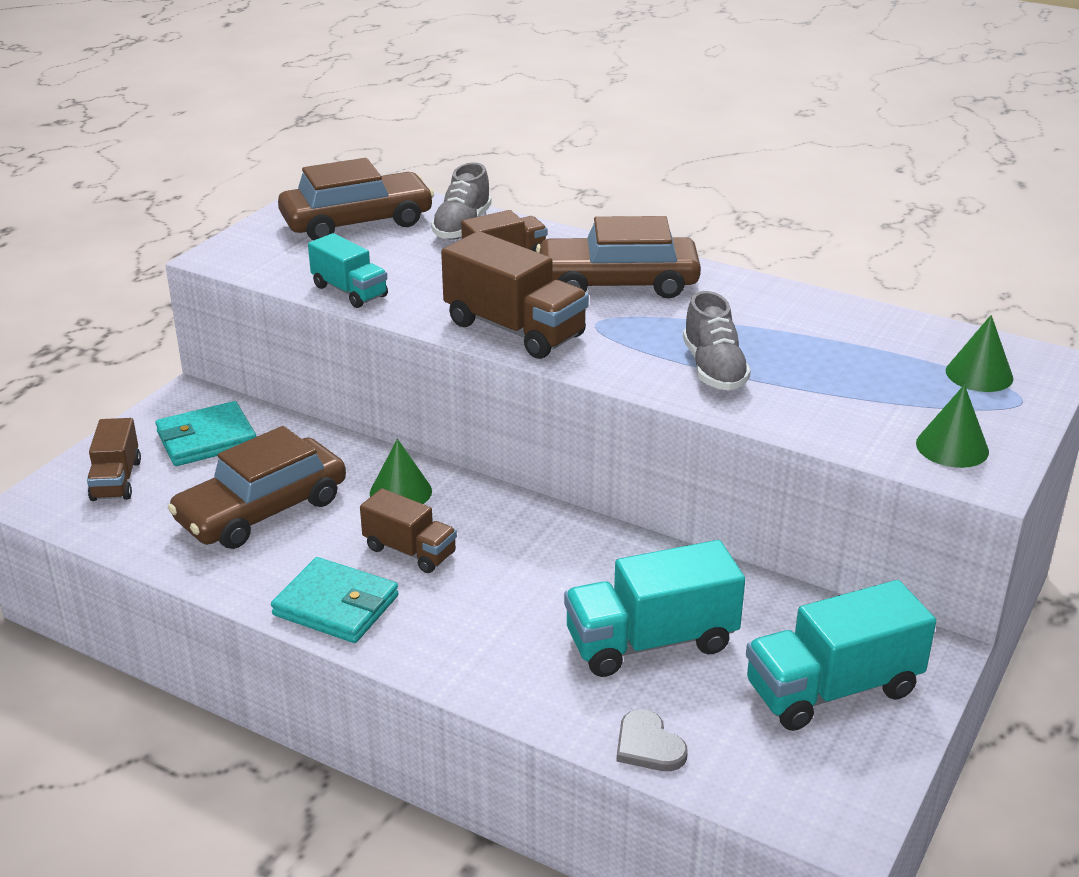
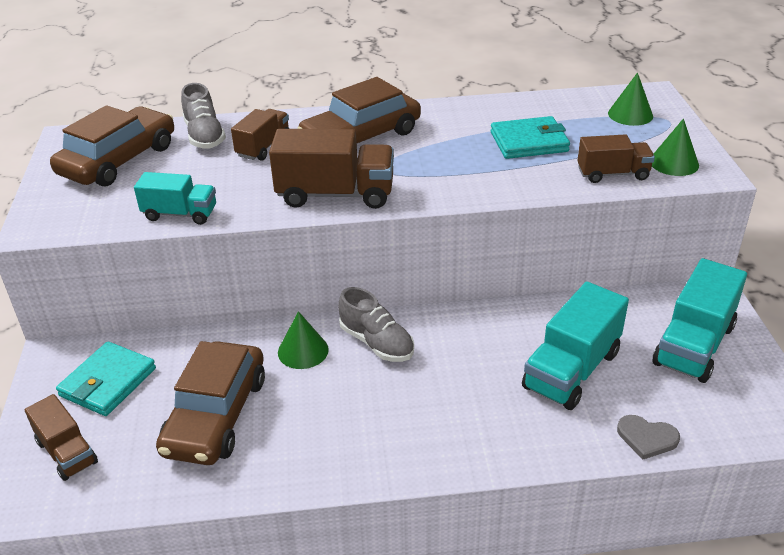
camera: 35 degrees left, 5 degrees up
turquoise wallet [271,557,399,643] -> turquoise wallet moved to [491,116,570,159]
brown truck [360,488,457,573] -> brown truck moved to [577,134,655,183]
grey shoe [683,291,751,391] -> grey shoe moved to [338,287,414,362]

